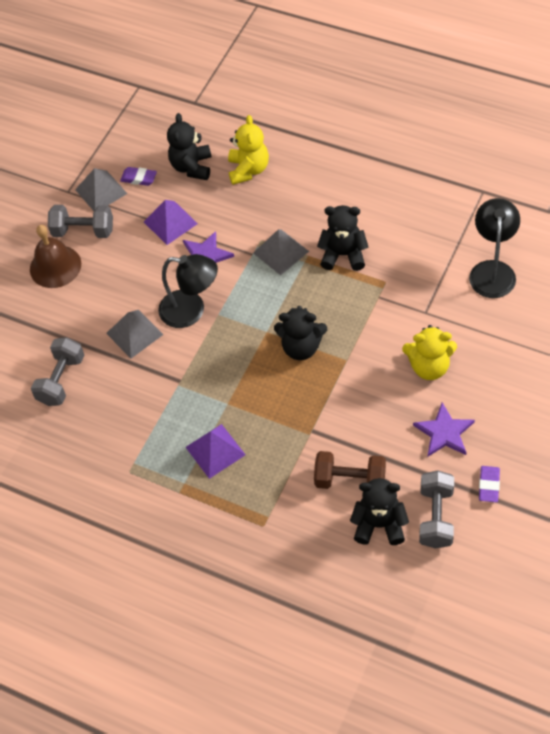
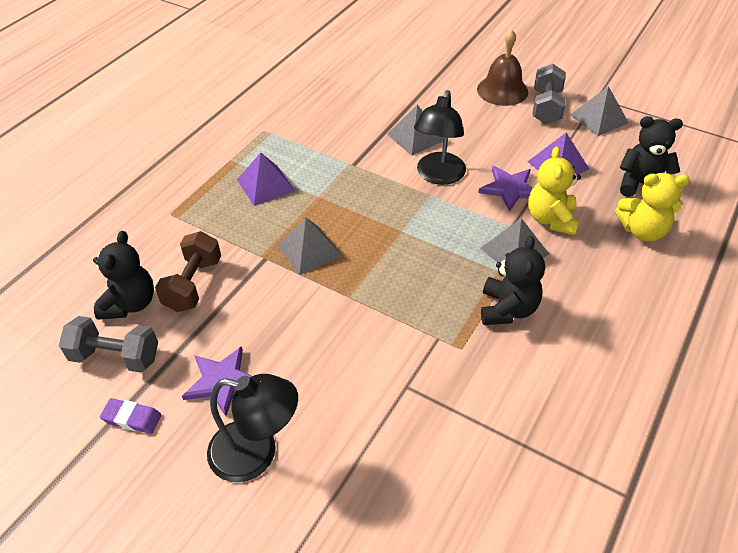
camera: 90 degrees right, 10 degrees down
grey dumbbell [31,337,85,406] -> none
purple eraser [120,167,157,186] -> none
black teddy bear [274,306,327,360] -> none
yellow teddy bear [402,325,457,380] -> yellow teddy bear moved to [528,146,581,235]
black lamp [469,198,520,298] -> black lamp moved to [207,374,298,482]
none -> grey pyramid [277,218,342,275]

